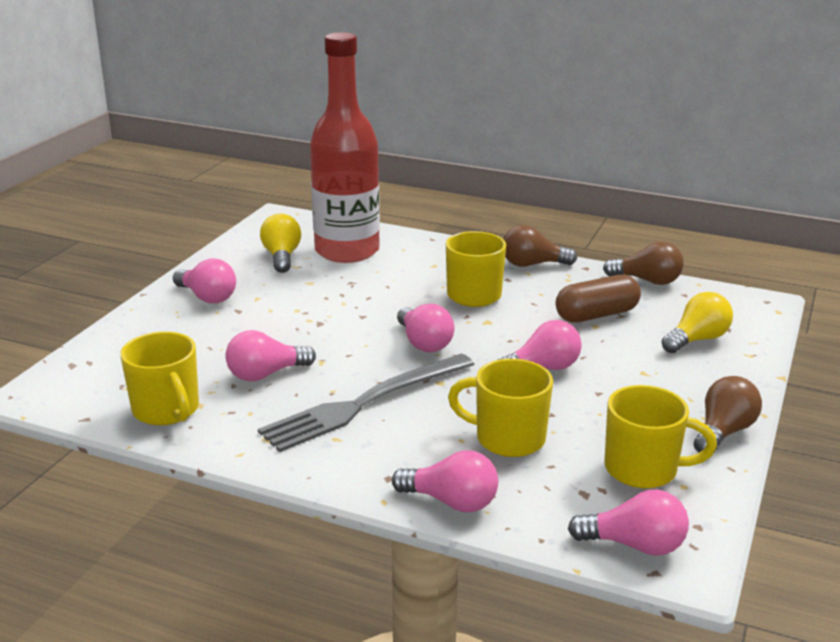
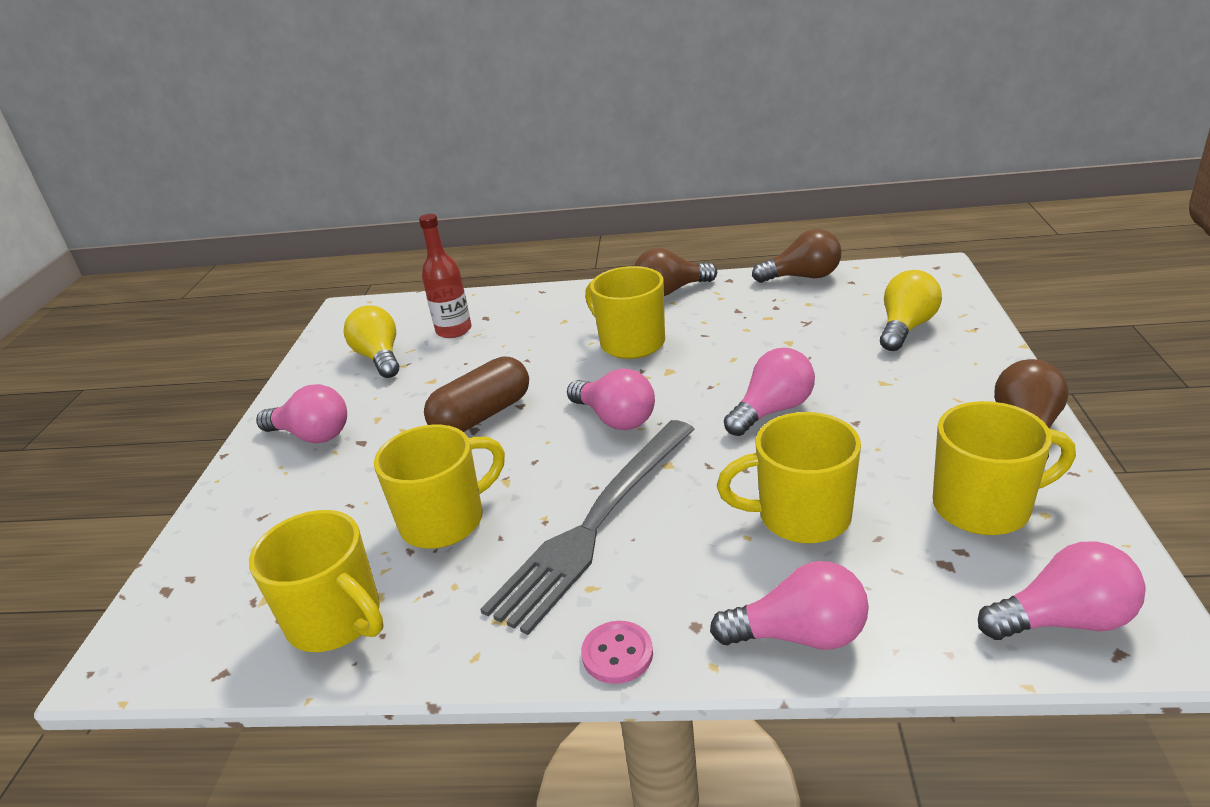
camera: 15 degrees left, 5 degrees up
pink light bulb [225,330,316,381] -> yellow mug [374,425,505,549]
red bottle [310,32,380,263] -> red bottle [419,214,472,338], size x0.47
brown capsule [556,275,641,322] -> brown capsule moved to [424,356,529,432]
none -> pink button [581,621,653,684]

